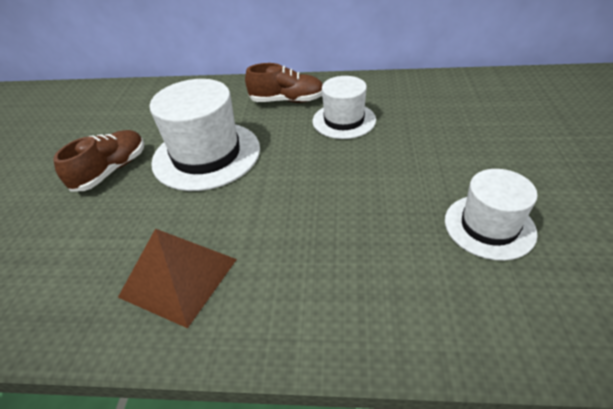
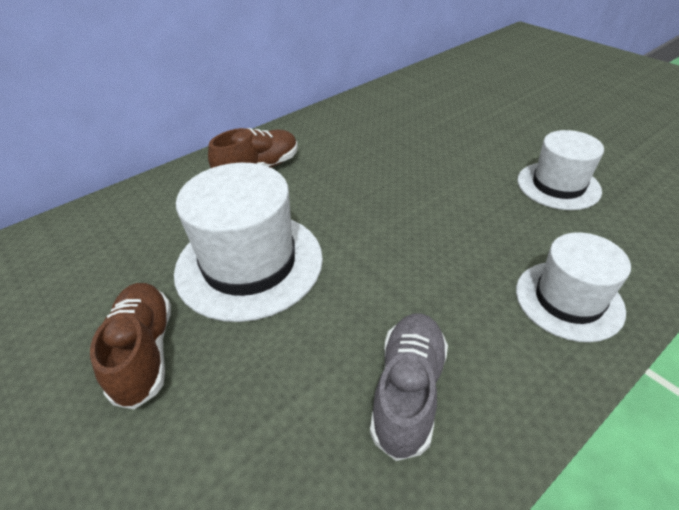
camera: 45 degrees left, 0 degrees up
brown pyramid [118,229,237,328] -> grey shoe [370,313,448,461]
white hat [312,76,376,139] -> white hat moved to [516,232,631,342]

